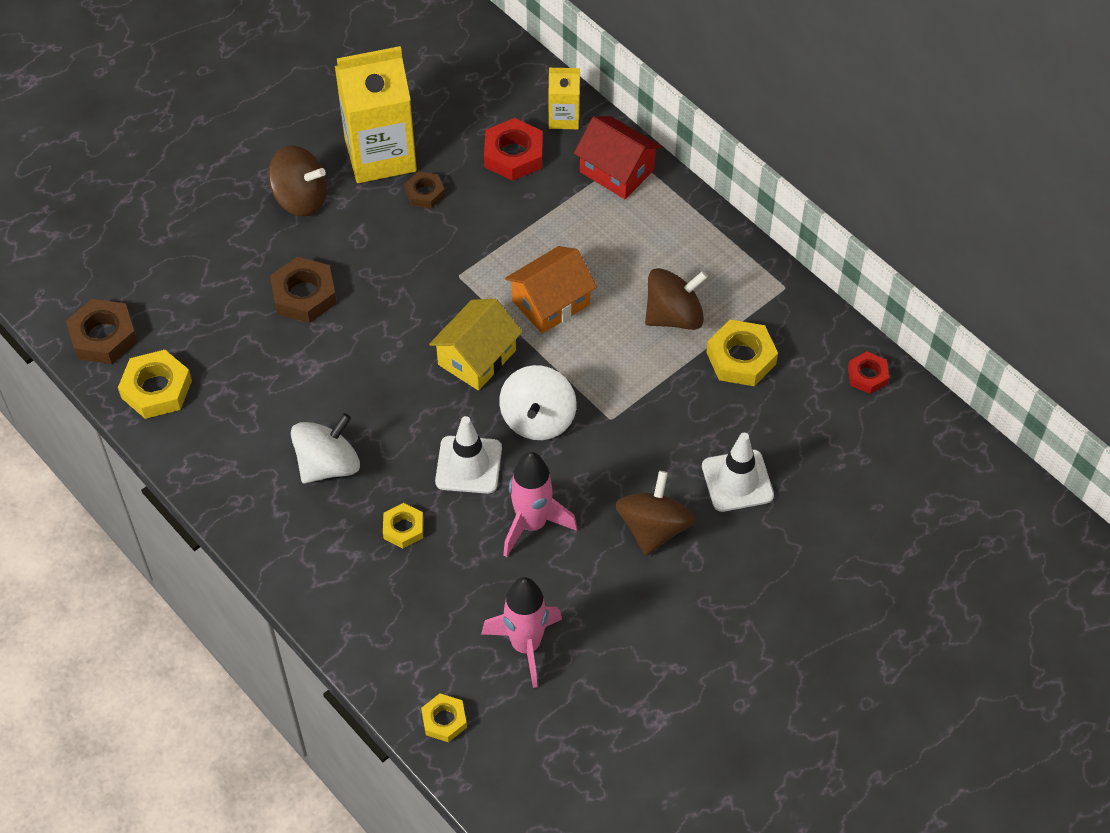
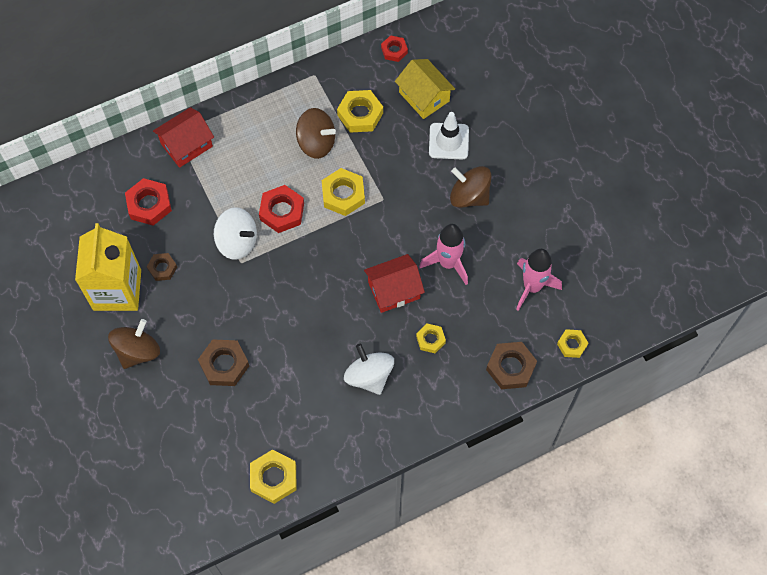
camera: 75 degrees left, 10 degrees up
brown nut [66,299,138,364] -> brown nut moved to [486,342,537,389]
yellow house [429,299,523,391] -> yellow house moved to [395,59,455,119]
white traffic cone [435,416,502,494] -> red house [364,254,425,313]
white spinning top [499,365,576,440] -> white spinning top moved to [214,207,257,260]
orange house [505,246,597,334] -> red nut [259,185,304,233]
yellow carton [548,68,580,129] -> none
brown spinning top [645,268,708,330] -> brown spinning top turned 120 degrees clockwise [296,108,336,159]
none -> yellow nut [322,168,365,216]

